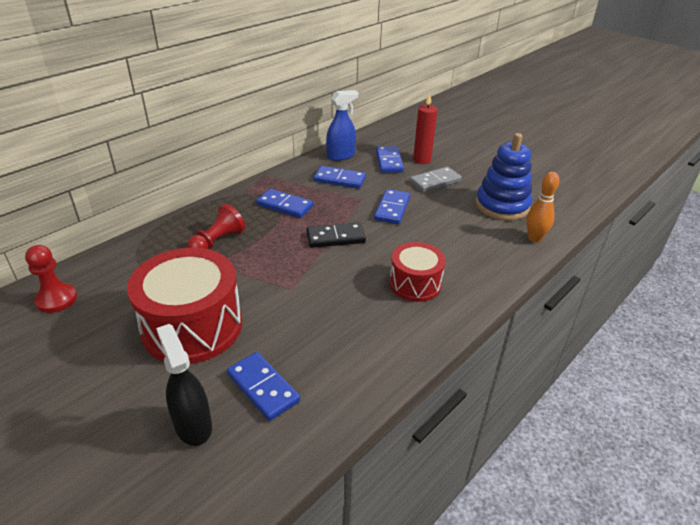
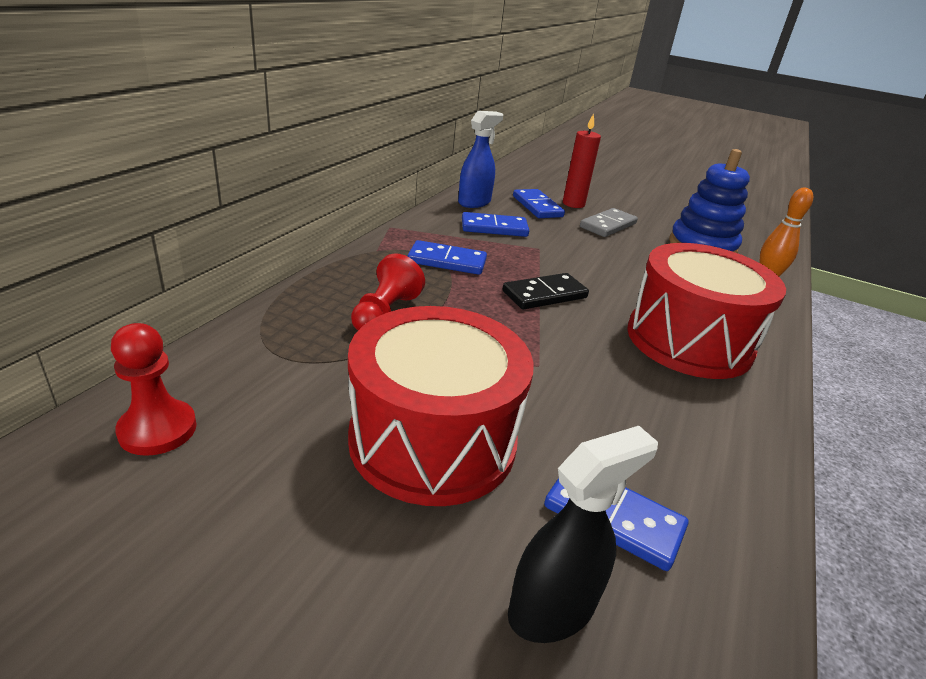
camera: 20 degrees left, 5 degrees down
black spray bottle [156,324,212,446] -> black spray bottle turned 105 degrees clockwise [508,426,658,643]
blue domino [374,189,410,224] -> none
red drum [389,242,446,302] -> red drum [627,243,786,379], size x1.71

